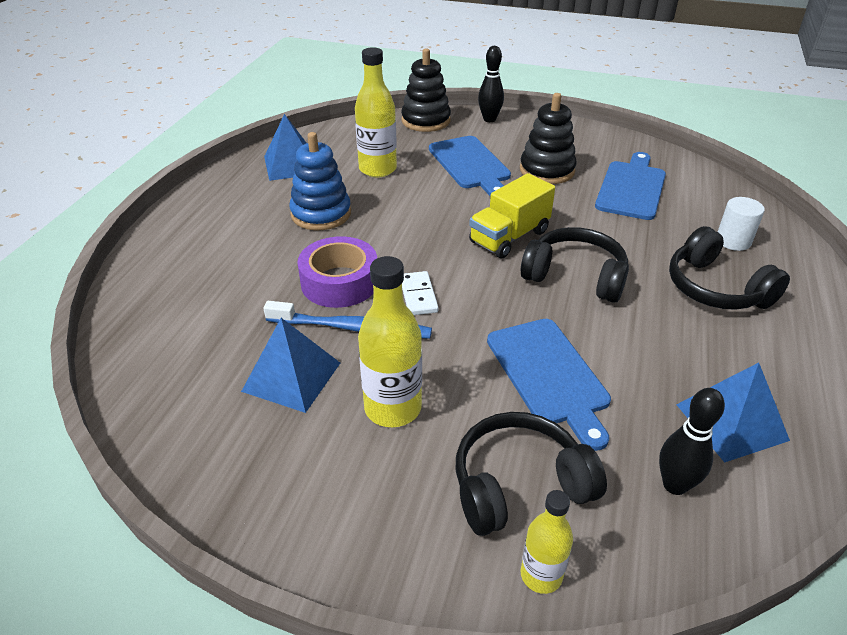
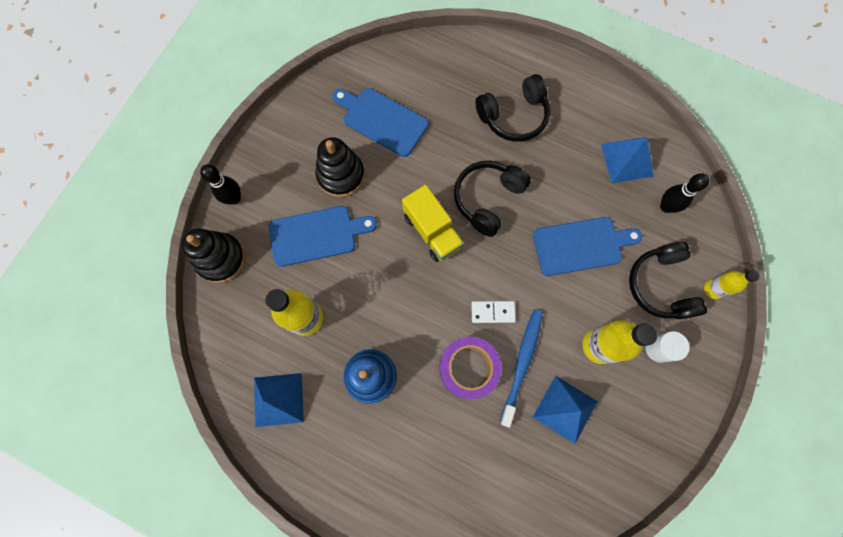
camera: 80 degrees left, 35 degrees up
white cylinder [718,197,765,251] -> white cylinder moved to [646,331,690,363]

